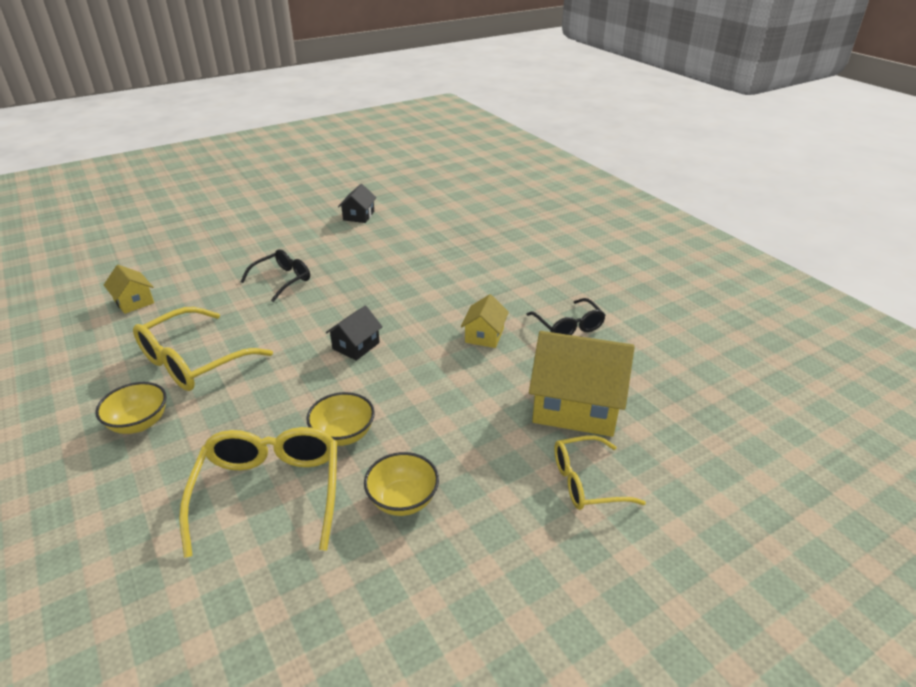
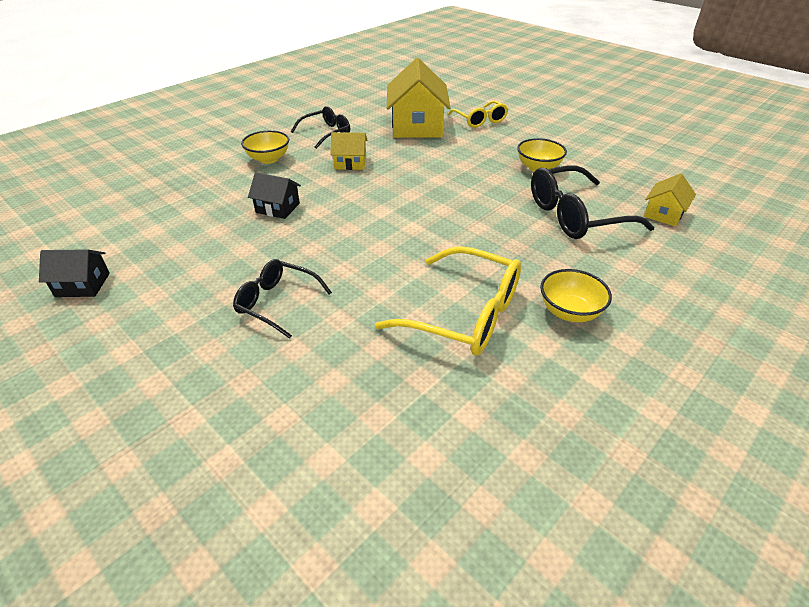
camera: 105 degrees left, 5 degrees up
yellow house [104,265,154,314] -> yellow house moved to [644,173,696,227]
yellow glasses [179,427,337,558] -> black glasses [531,165,655,239]
yellow bowl [307,392,375,446] -> yellow bowl moved to [241,130,289,164]
black house [326,305,383,361] -> black house moved to [248,172,301,219]

